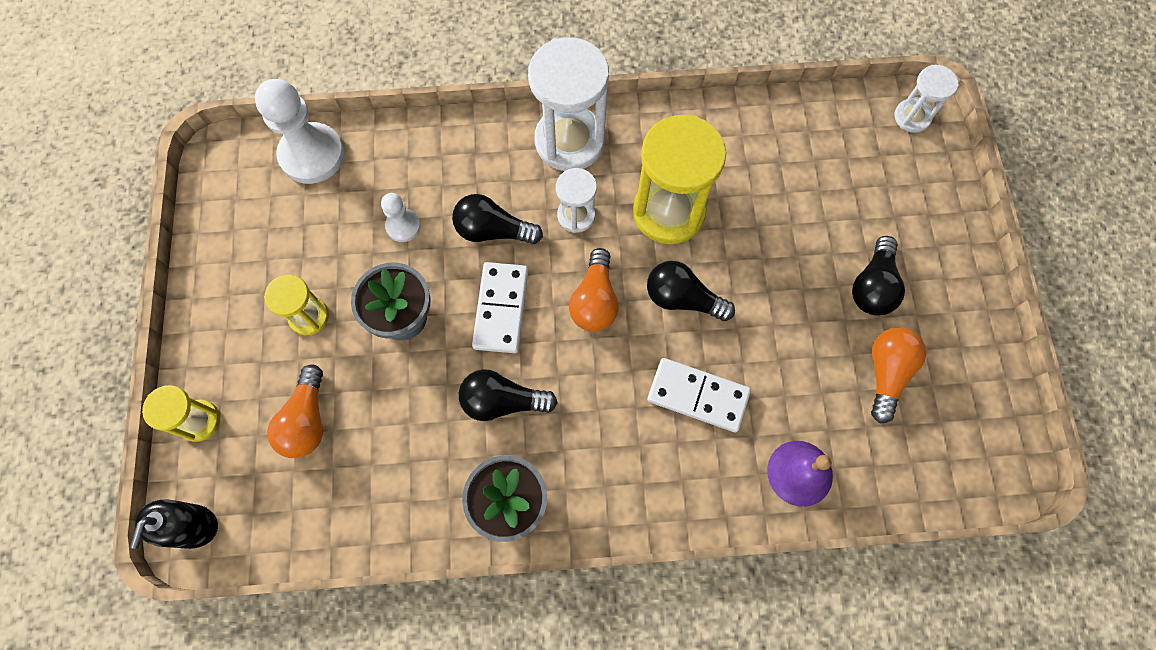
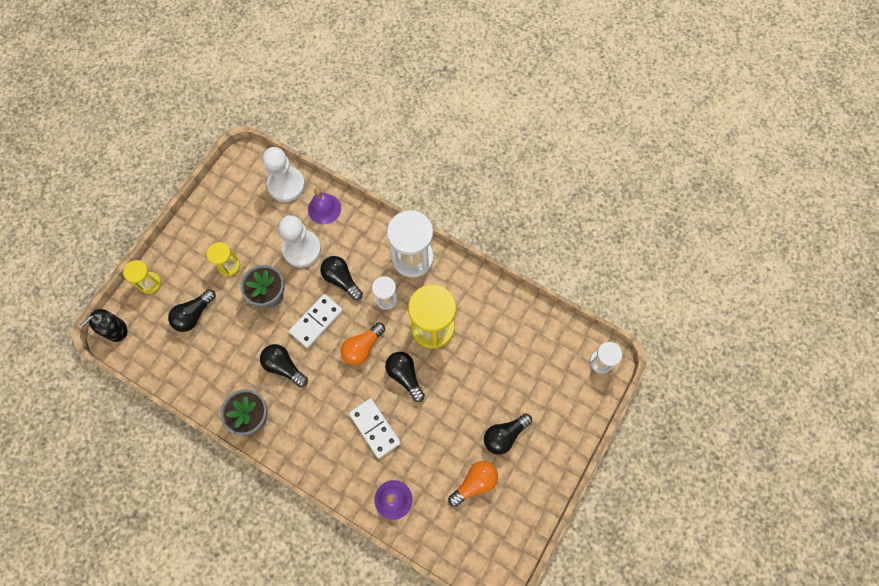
camera: 35 degrees right, 0 degrees up
orange light bulb [267,364,323,458] -> black light bulb [168,289,216,332]
white pawn [381,193,421,242] -> white pawn [278,215,321,268], size x1.93
none -> purple bell [308,187,341,224]

